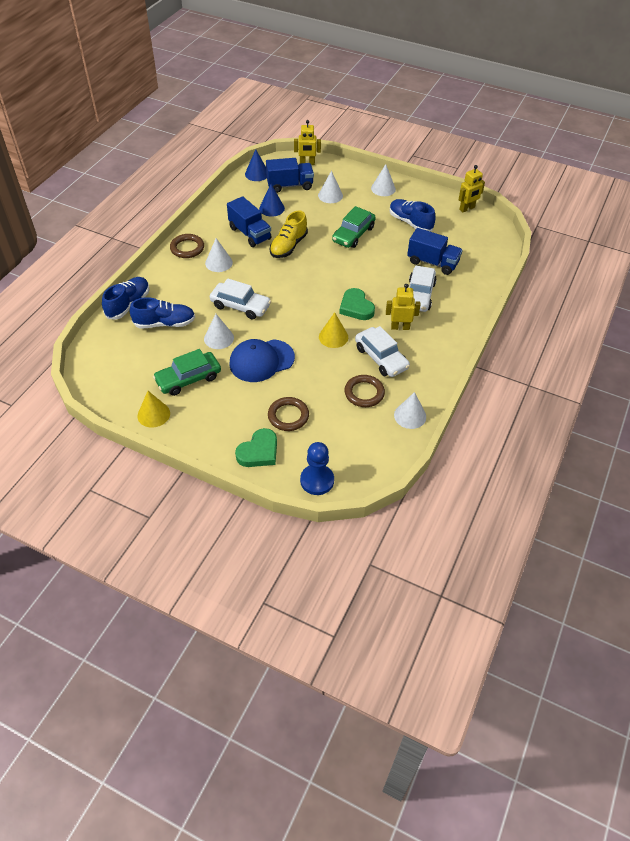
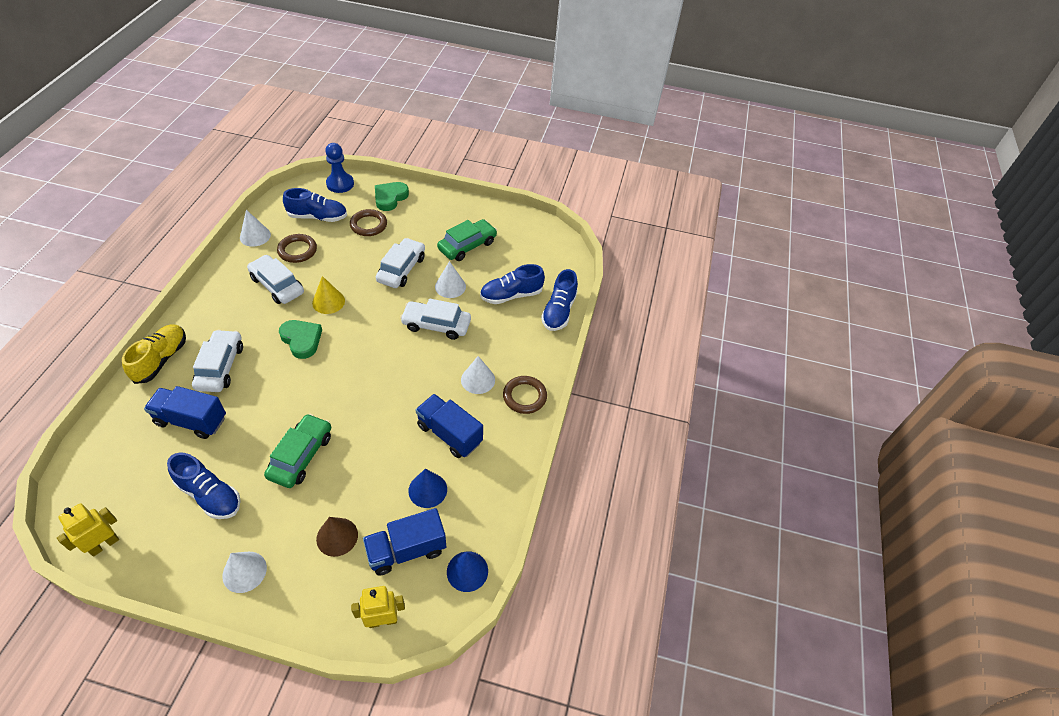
camera: 165 degrees right, 0 degrees up
yellow cone [137,391,170,428] -> none
blue cap [229,339,295,382] -> white car [376,238,425,288]
yellow shoe [270,210,308,258] -> yellow shoe moved to [122,324,186,384]
white cone [318,171,343,203] -> brown cone [316,517,358,557]
yellow robot [386,284,421,330] -> none
none -> blue shoe [283,188,347,222]

